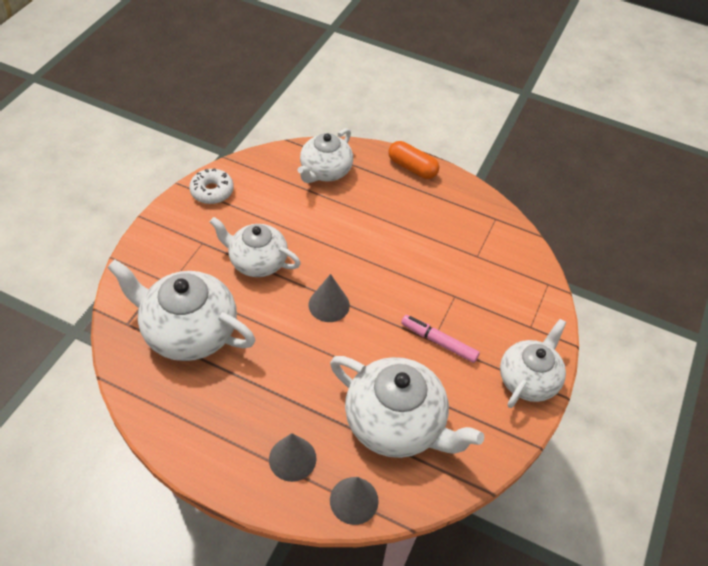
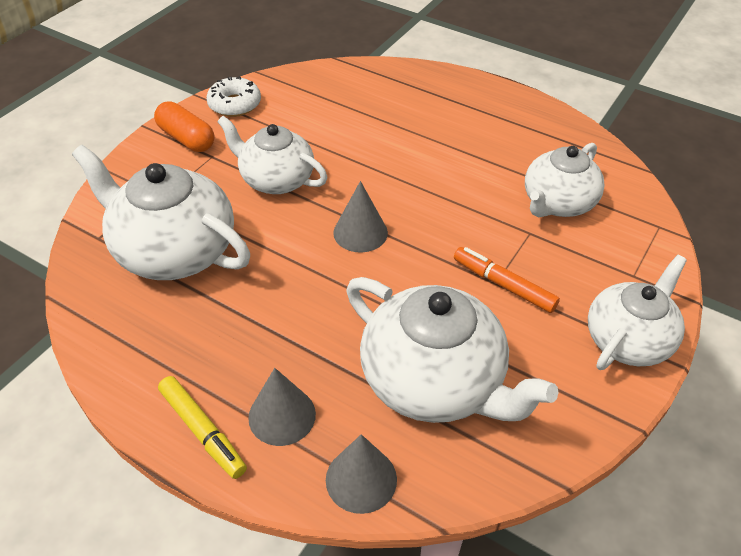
camera: 10 degrees right, 5 degrees down
white teapot [298,128,353,183] -> white teapot moved to [525,143,605,217]
orange capsule [388,141,439,179] -> orange capsule moved to [154,102,214,152]
pink marker [401,315,480,363] -> orange marker [454,247,560,313]
none -> yellow marker [158,376,247,479]

